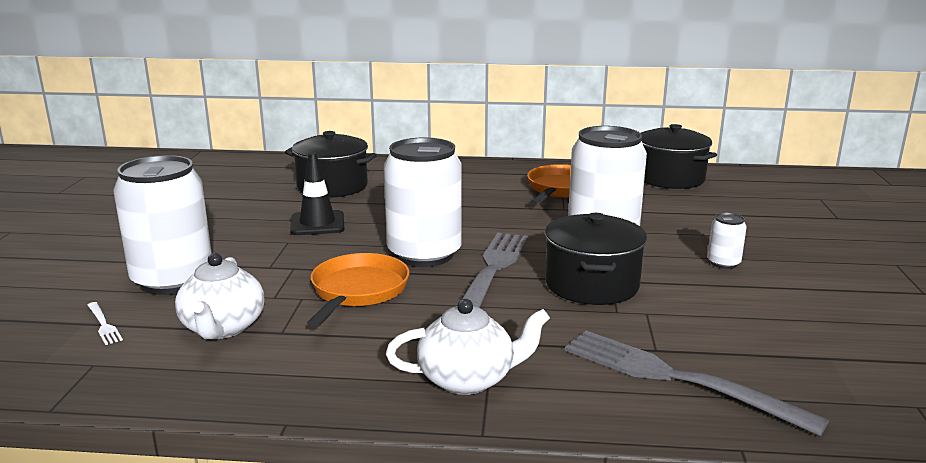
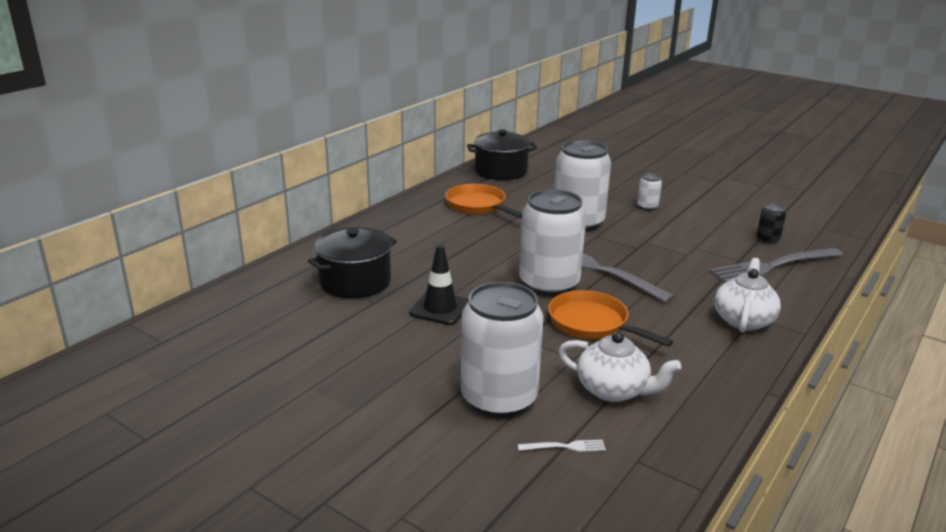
camera: 60 degrees left, 5 degrees up
black pot [545,213,647,305] -> none
none -> black can [757,204,786,244]

